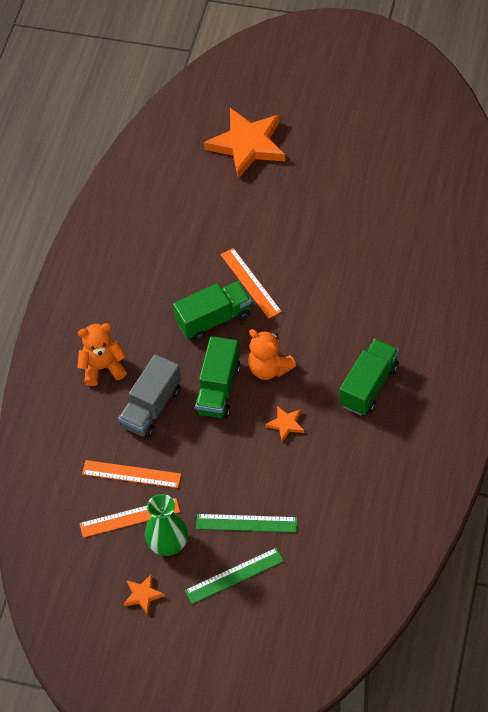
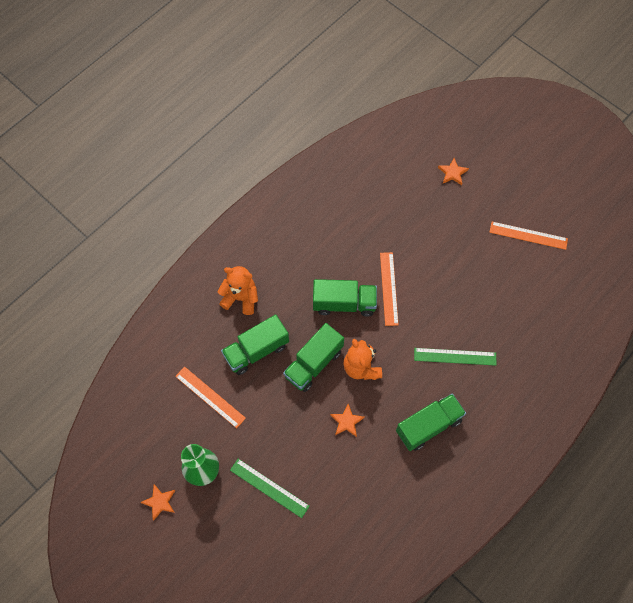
camera: 25 degrees right, 10 degrees up
orange ruler [79,498,180,538] -> orange ruler moved to [489,222,568,250]
grey truck [118,354,181,438] -> green truck [221,314,289,375]
green ruler [185,548,284,604] -> green ruler moved to [414,348,496,366]
orange star [204,108,285,179] -> orange star [438,158,469,185], size x0.43

